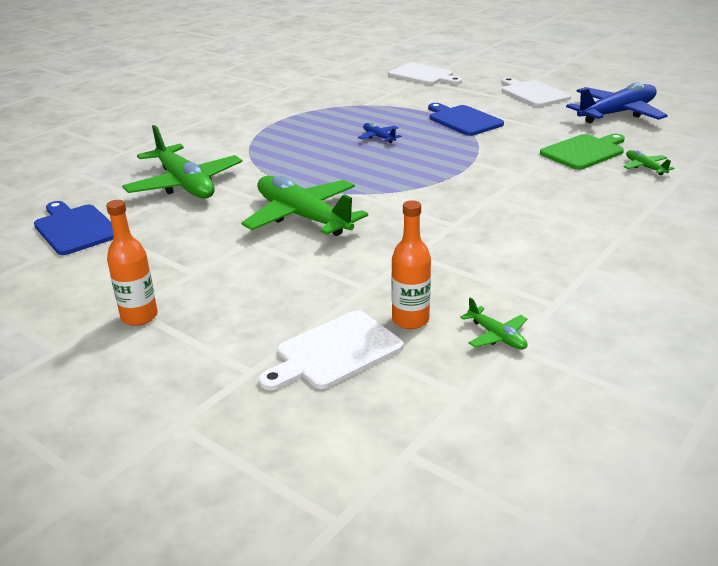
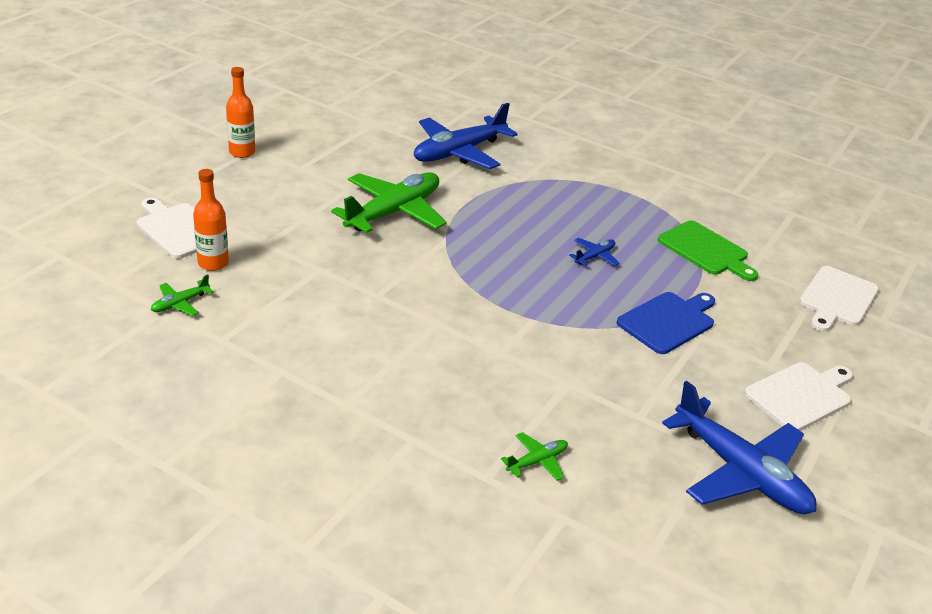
camera: 80 degrees right, 5 degrees up
blue cutting board [34,201,113,255] -> none
green plane [122,125,242,199] -> blue plane [414,103,518,169]
green cutting board [540,134,625,170] -> green cutting board moved to [658,221,758,281]

